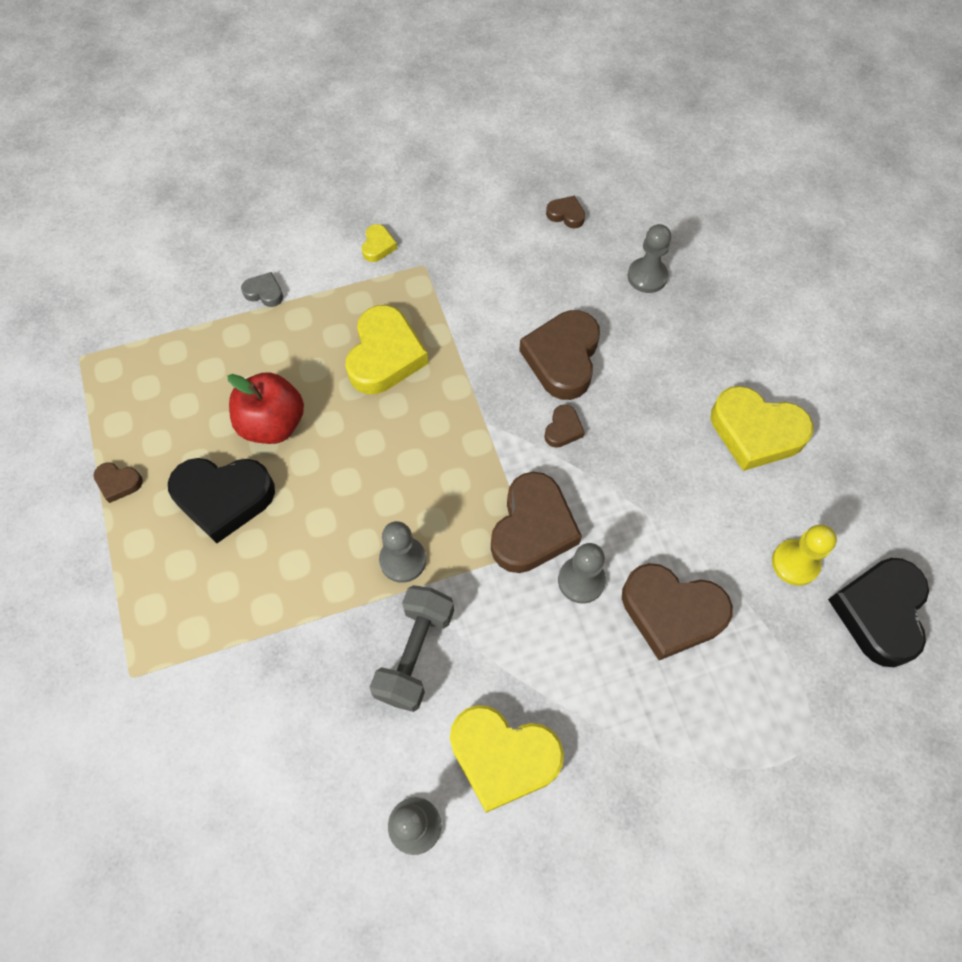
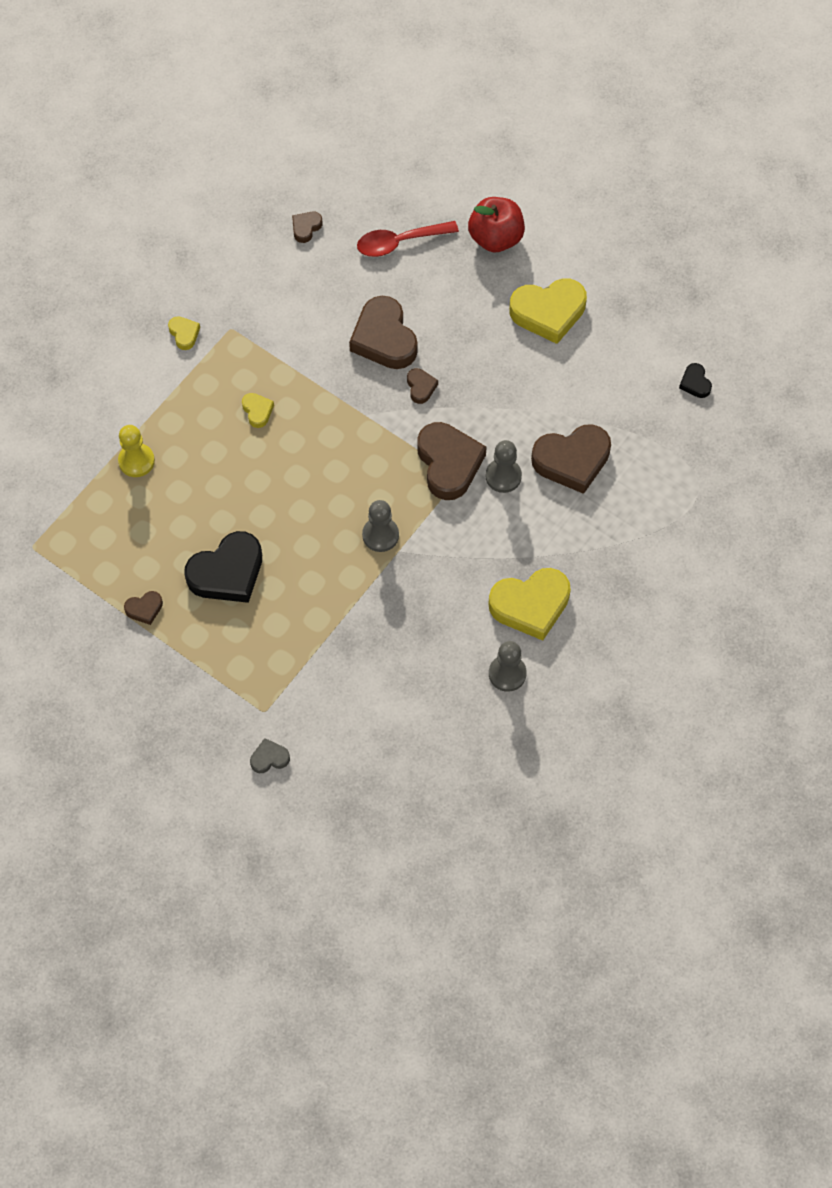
camera: 35 degrees left, 0 degrees up
red apple [228,372,304,444] -> red apple moved to [468,197,525,252]
grey heart [241,272,283,307] -> grey heart moved to [250,738,290,773]
yellow heart [345,305,428,394] -> yellow heart [242,393,274,428], size x0.47
grey dumbbell [370,585,454,712] -> none
brown heart [546,196,585,228] -> brown heart turned 45 degrees counterclockwise [292,212,322,243]
grey pawn [628,224,671,293] -> red spoon [357,221,459,257]
yellow pawn [772,525,837,586] -> yellow pawn moved to [118,425,155,477]
black heart [828,558,929,667] -> black heart [679,363,712,398], size x0.47

